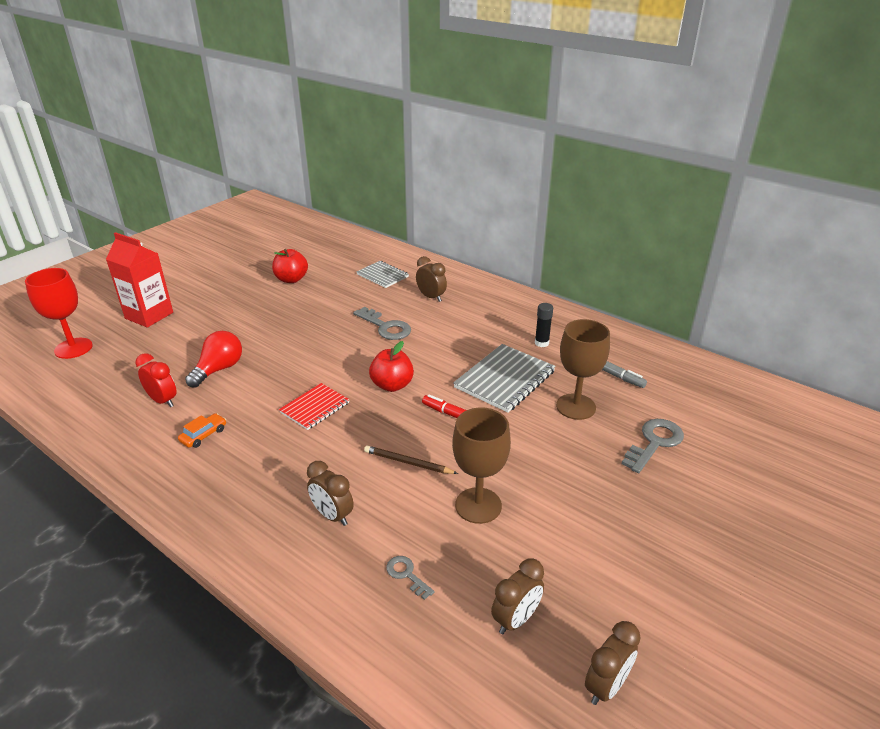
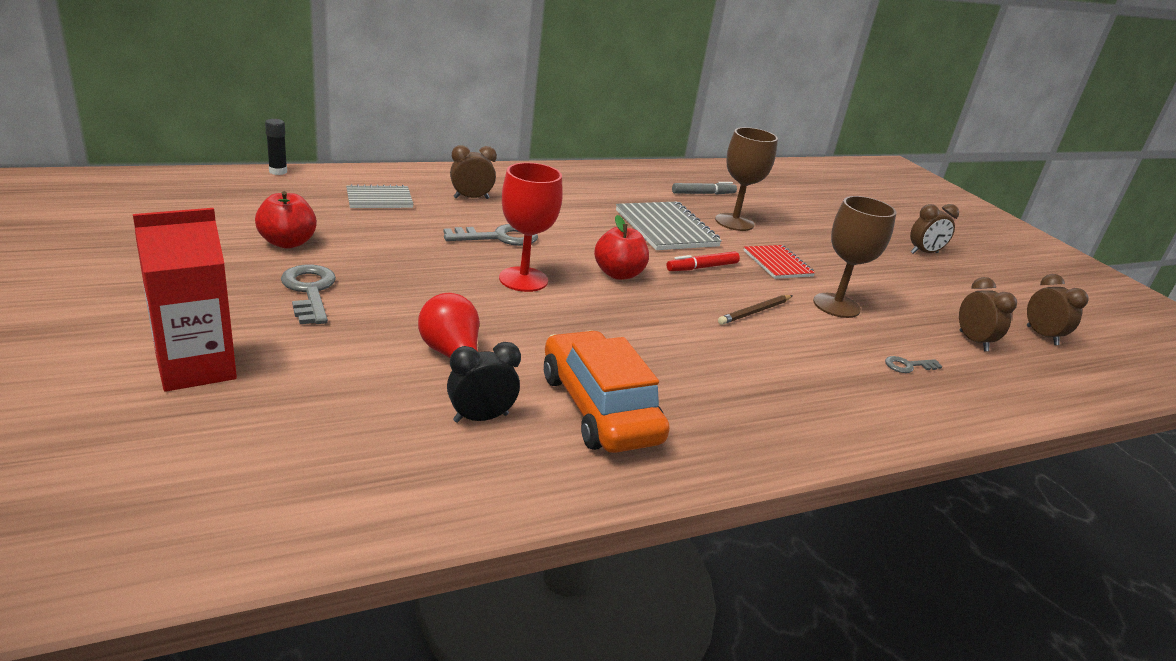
camera: 65 degrees left, 5 degrees down
red goblet [25,268,93,359] -> red goblet moved to [499,162,563,292]
red clock [135,353,177,407] -> black clock [447,342,521,423]
orange car [178,413,226,448] -> orange car [544,330,670,453], size x2.45
red notebook [279,383,350,430] -> red notebook moved to [743,245,815,279]
brown clock [307,461,354,526] -> brown clock moved to [910,204,959,254]
black glue stick [535,303,553,347] -> black glue stick moved to [265,119,287,175]
grey key [622,419,684,473] -> grey key moved to [281,264,336,324]

